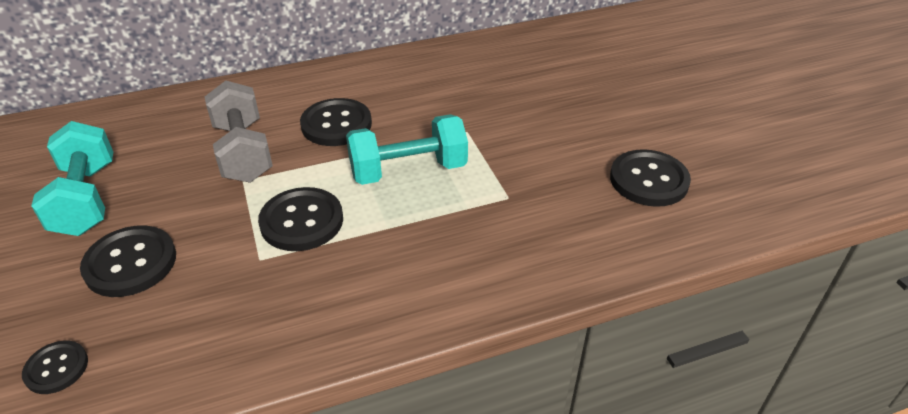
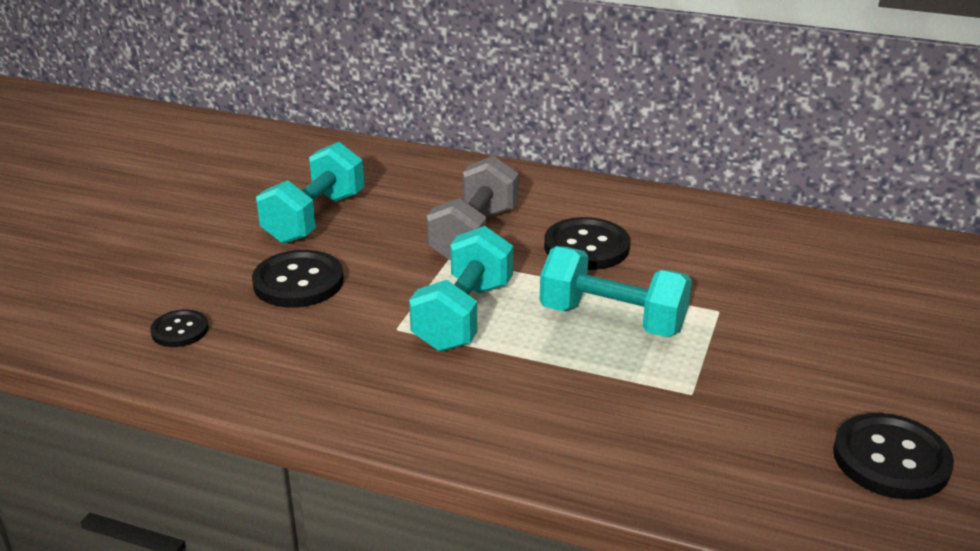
camera: 40 degrees right, 10 degrees down
black button [258,187,343,251] -> turquoise dumbbell [409,226,513,352]

